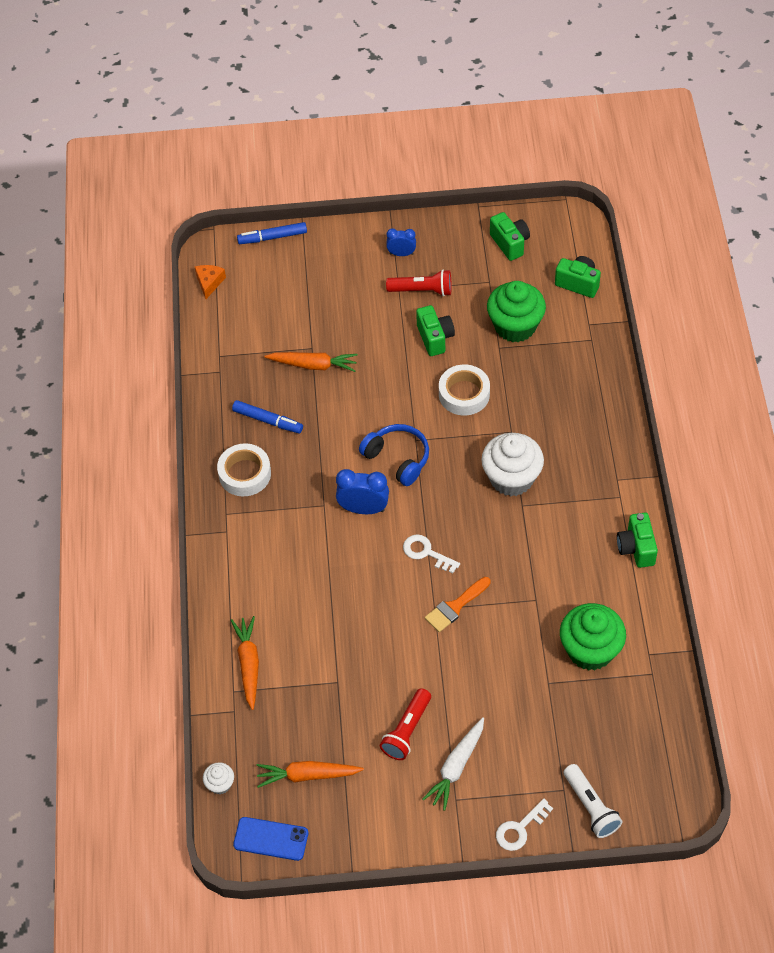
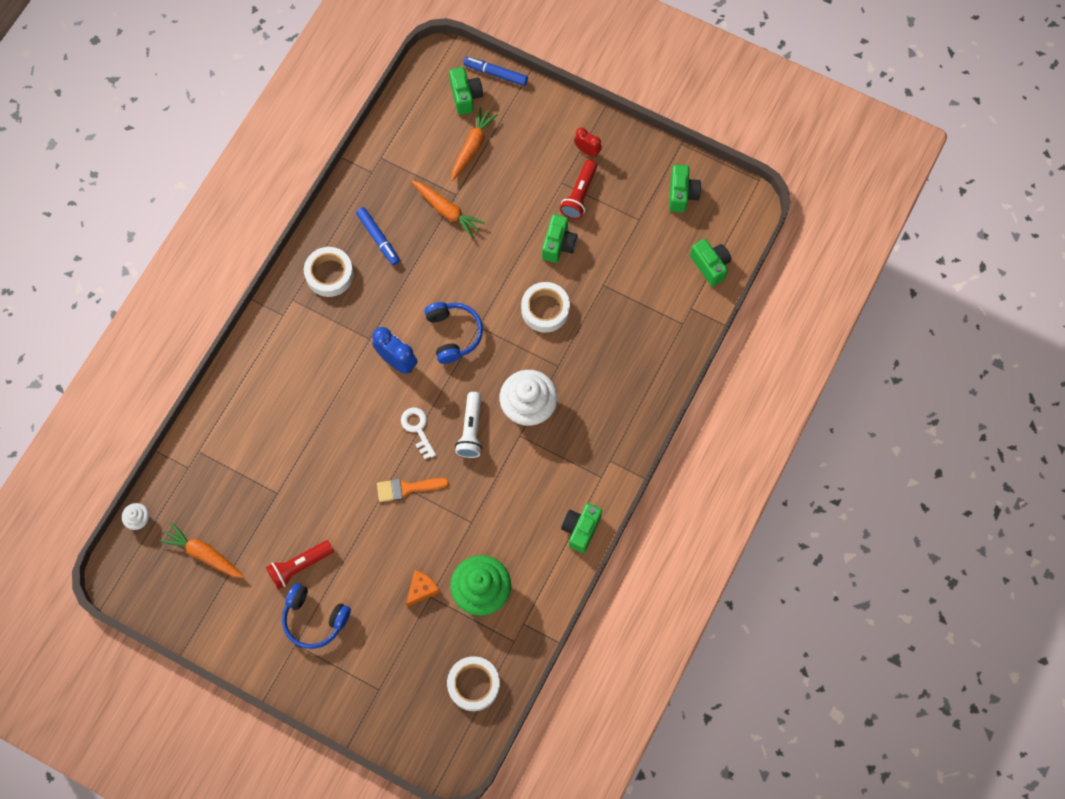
camera: 30 degrees right, 15 degrees up
orange cheese [195,265,226,299] -> orange cheese moved to [406,570,440,607]
orange carrot [231,616,259,710] -> orange carrot moved to [451,107,498,181]
blue phone [233,817,308,861] -> none
blue clock [386,229,416,256] -> red clock [574,128,602,157]
red flashlight [386,269,452,296] -> red flashlight turned 75 degrees clockwise [560,160,597,219]
white carrot [423,717,484,811] -> blue headphones [282,583,351,649]
green cupcake [487,281,546,342] -> none
white key [496,799,553,851] -> none
white flashlight [564,764,622,838] -> white flashlight moved to [455,392,482,458]
none -> white tape [447,656,500,711]
none -> green camera [449,67,483,115]

